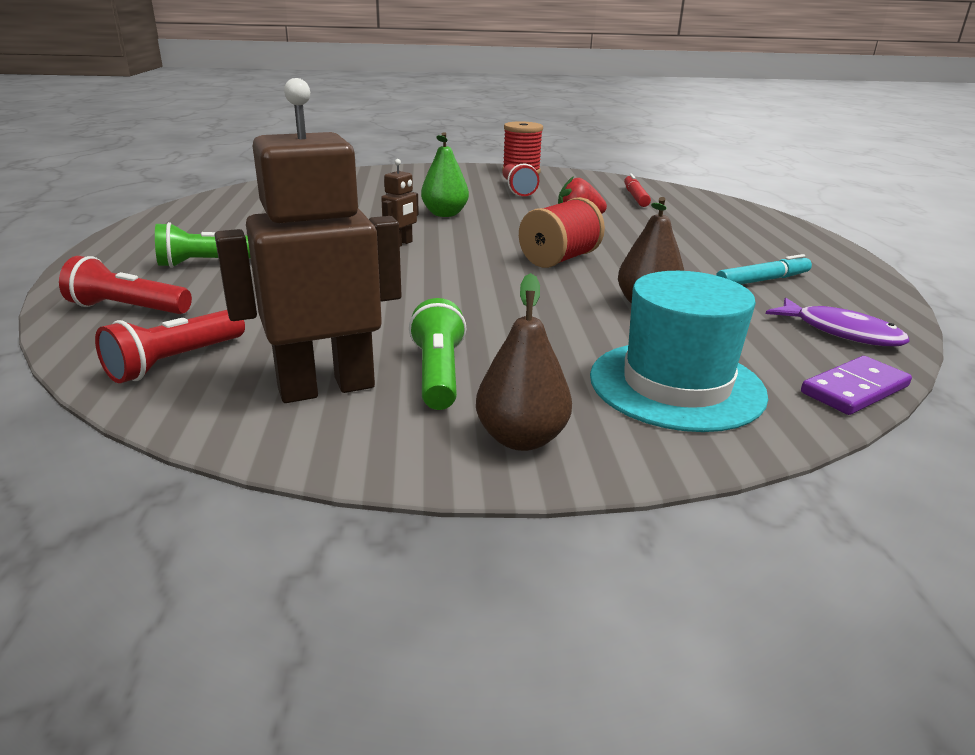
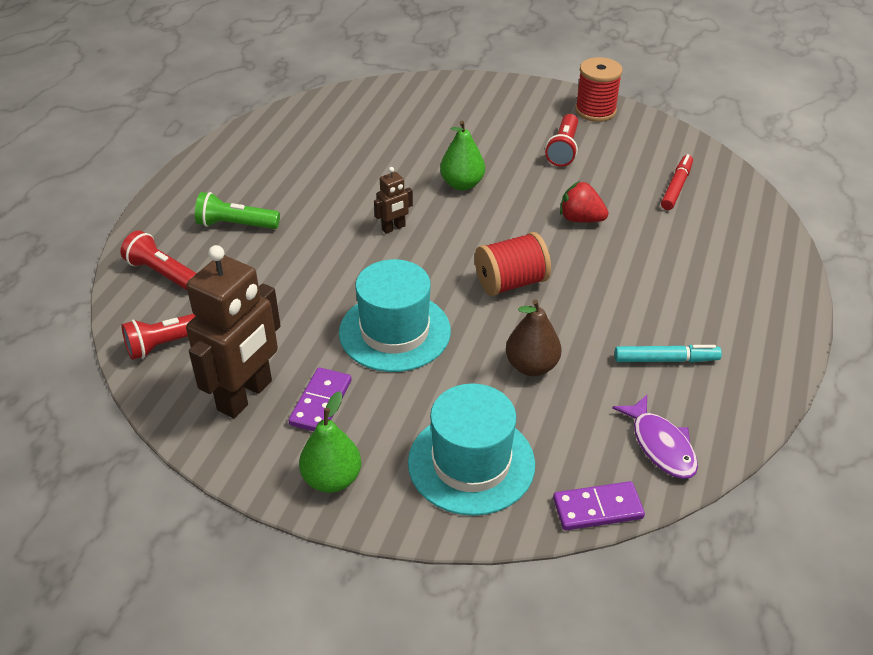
camera: 25 degrees right, 15 degrees up
brown robot [215,78,402,403] -> brown robot turned 120 degrees clockwise [186,245,281,418]
green flashlight [409,298,467,410] -> purple domino [288,367,352,431]
brown pear [476,273,572,451] -> green pear [299,391,361,493]
none -> turquoise hat [339,259,451,372]

